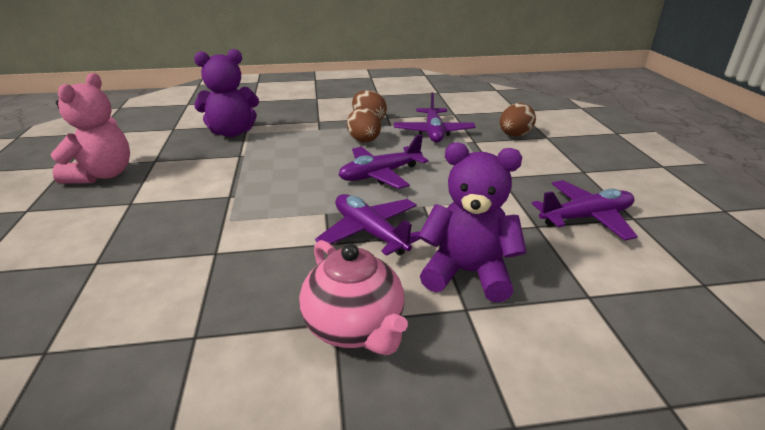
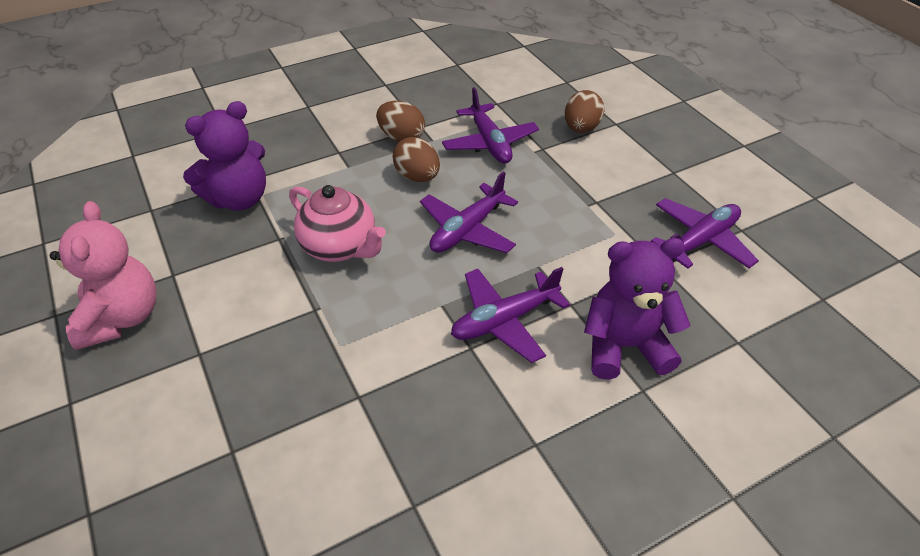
camera: 20 degrees left, 15 degrees up
pink teapot [299,240,408,355] -> pink teapot moved to [289,185,386,262]
purple plane [315,194,420,256] -> purple plane turned 60 degrees counterclockwise [451,267,570,363]

